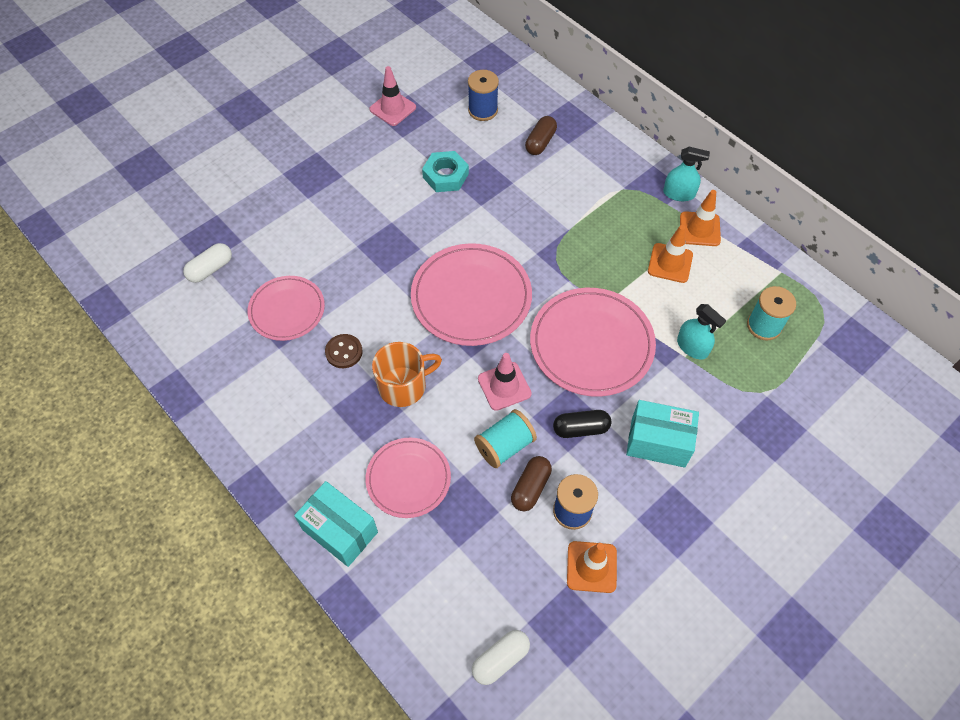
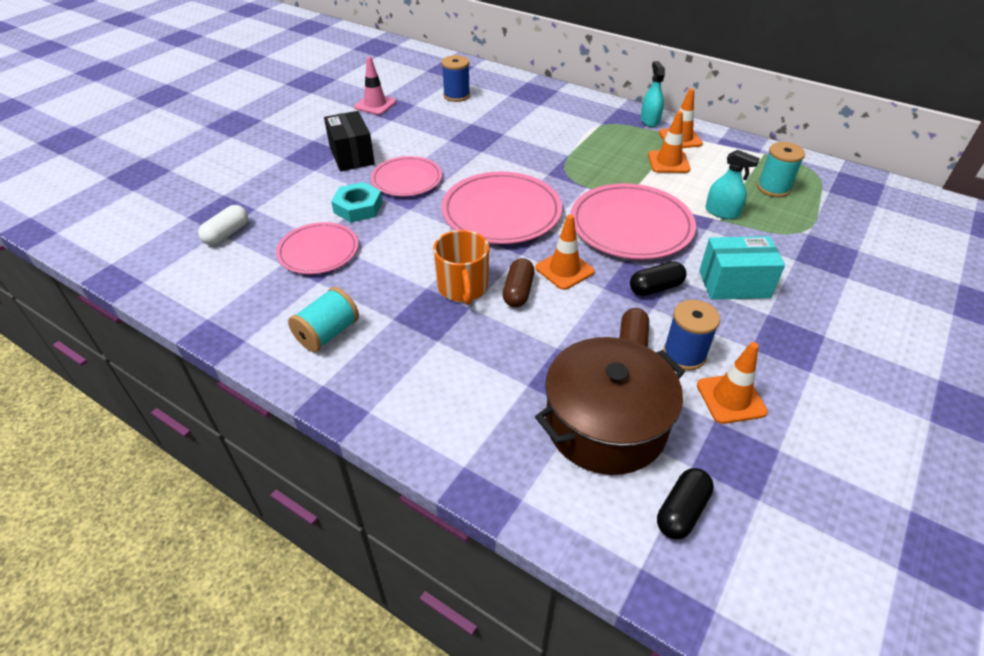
camera: 15 degrees left, 15 degrees down
turquoise box [294,481,378,567] -> none
brown button [325,334,363,368] -> none
pink plate [366,438,451,518] -> pink plate moved to [371,156,442,196]
orange mug [372,342,442,407] -> orange mug turned 120 degrees clockwise [433,230,489,305]
turquoise nut [422,151,469,192] -> turquoise nut moved to [331,182,382,223]
white capsule [472,630,530,685] -> black capsule [657,468,714,539]
turquoise spool [474,409,537,468] -> turquoise spool moved to [288,287,359,352]
pink traffic cone [478,353,532,411] -> orange traffic cone [535,214,595,290]
brown capsule [525,116,557,155] -> brown capsule moved to [503,258,535,307]
turquoise spray bottle [663,147,710,201] -> turquoise spray bottle turned 90 degrees counterclockwise [641,61,665,127]
none -> black box [324,111,375,171]
none -> brown pot [535,337,685,475]

